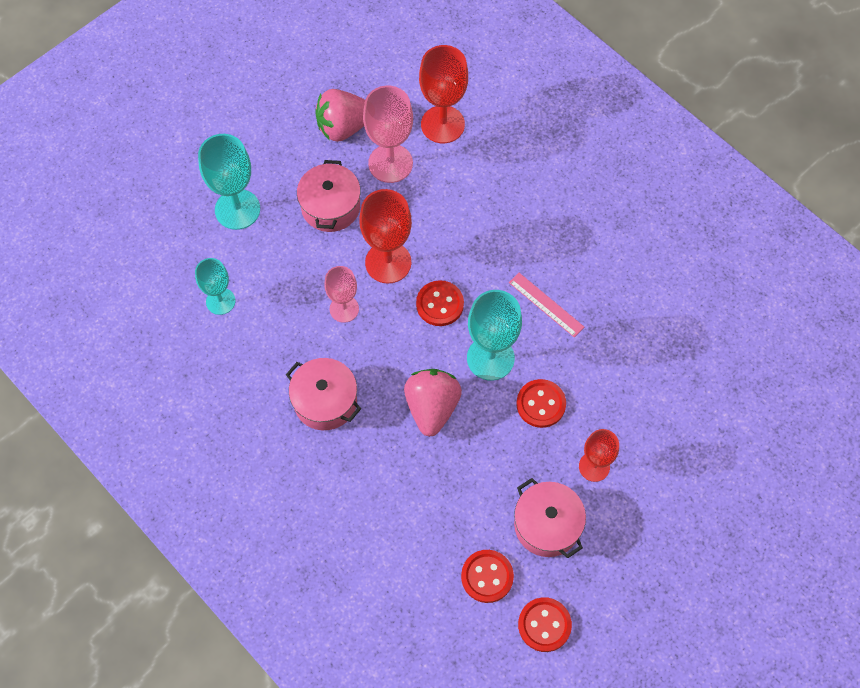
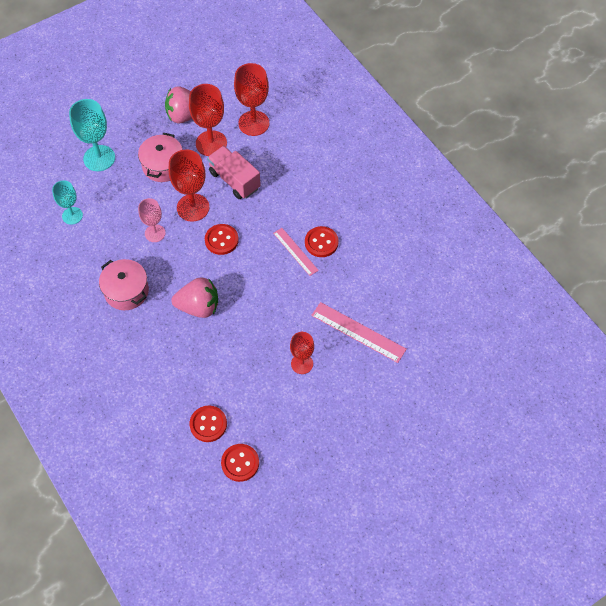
camera: 10 degrees right, 5 degrees down
pink goblet [363,86,413,183] -> red goblet [189,84,227,156]
pink strawberry [404,369,462,437] -> pink strawberry turned 75 degrees clockwise [171,277,218,318]
turquoise goblet [467,290,522,381] -> none
pink pot [514,478,586,558] -> none
red button [516,379,566,428] -> red button moved to [305,226,339,257]
none -> pink truck [207,146,261,199]
none -> pink ruler [311,302,407,363]

